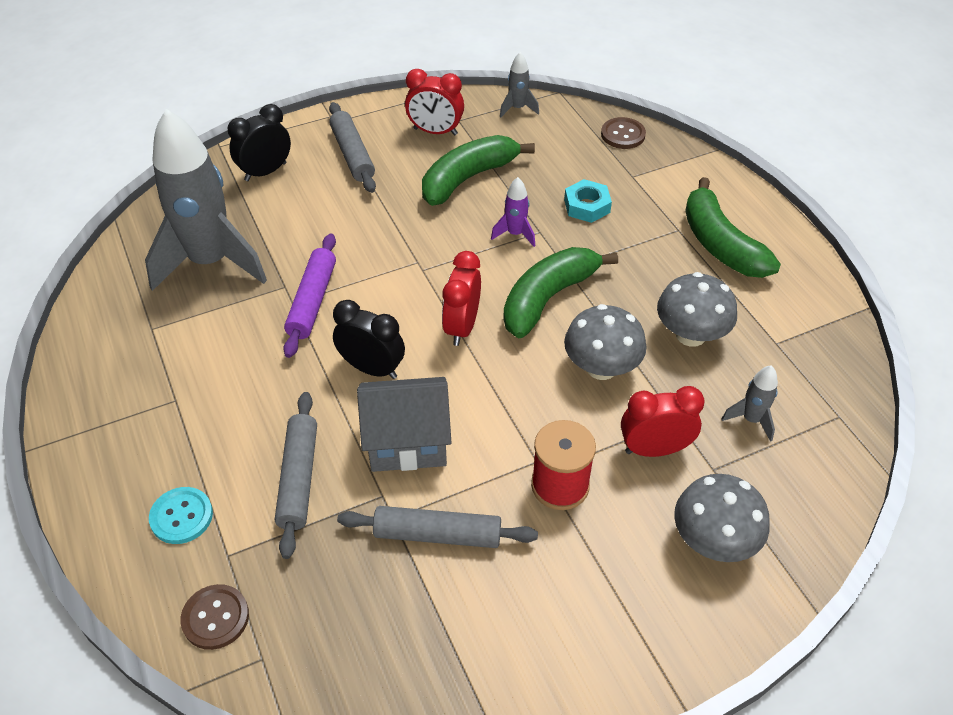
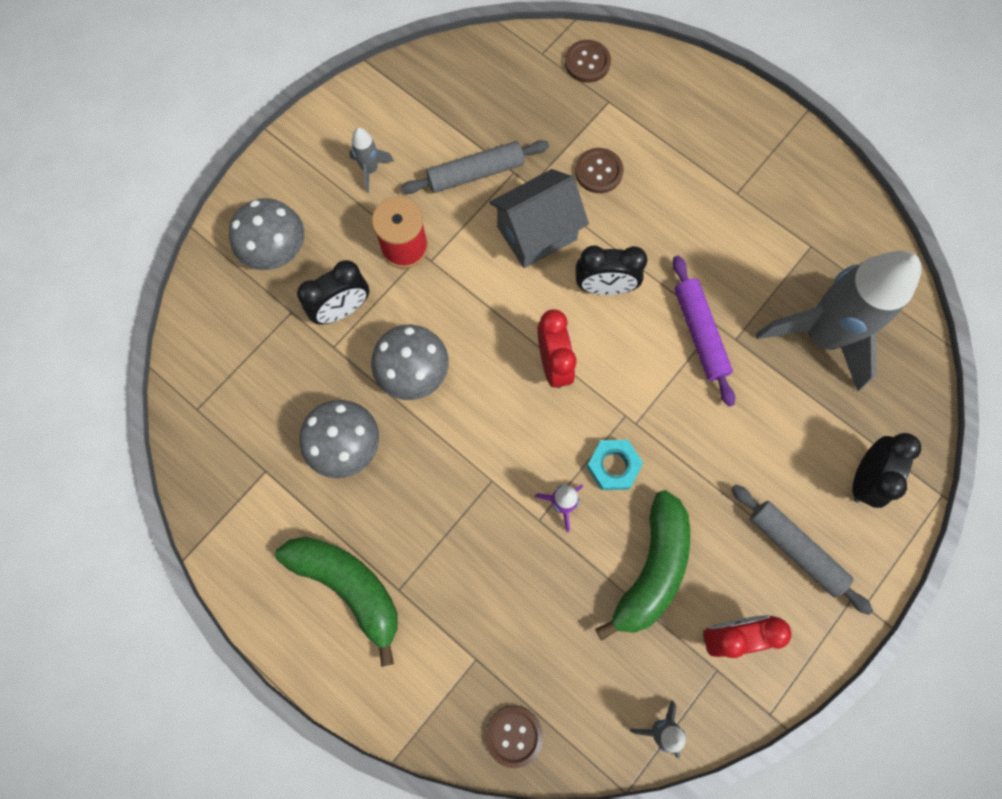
camera: 155 degrees right, 25 degrees up
turquoise button [149,487,213,544] -> none
grey rolling pin [275,392,317,559] -> brown button [575,148,623,193]
green banana [503,247,618,338] -> none
turquoise nut [564,179,612,223] -> turquoise nut moved to [587,440,643,490]
red clock [621,386,705,457] -> black clock [297,260,369,325]
grey rocket [721,365,778,442] -> grey rocket moved to [349,128,394,193]

